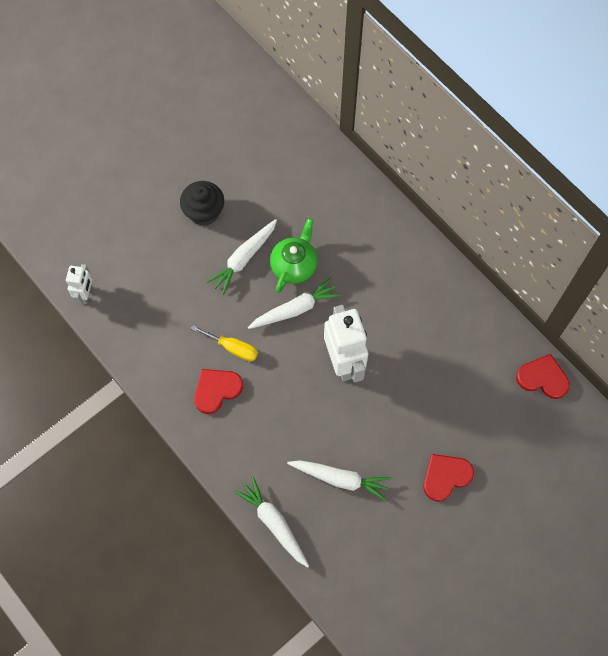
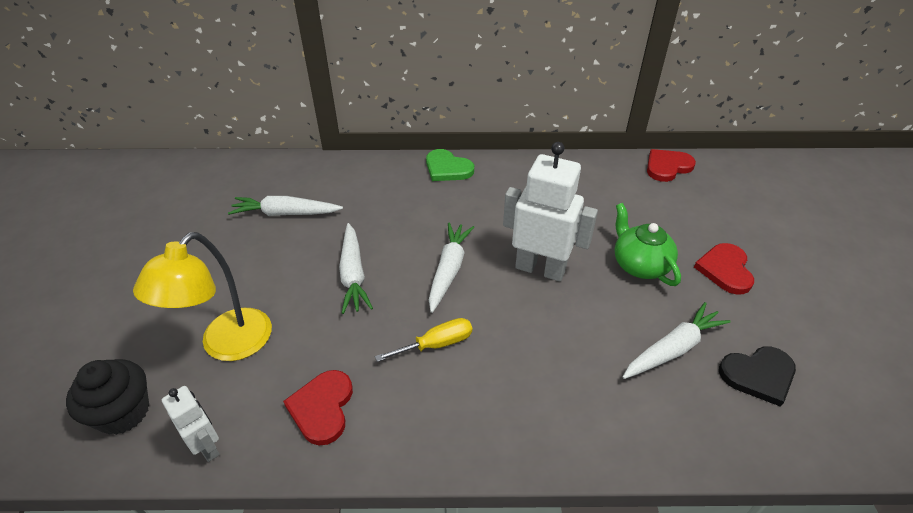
camera: 50 degrees left, 25 degrees down
black cupcake [180,181,224,226] -> black cupcake moved to [66,359,149,435]
red heart [194,369,243,414] -> red heart moved to [283,370,353,446]
white carrot [234,476,309,567] -> white carrot moved to [228,196,343,216]
green teapot [270,218,318,293] -> green teapot moved to [615,203,681,286]
none -> yellow lamp [133,232,272,361]
none -> green heart [426,149,474,181]
none -> black heart [719,346,796,407]

